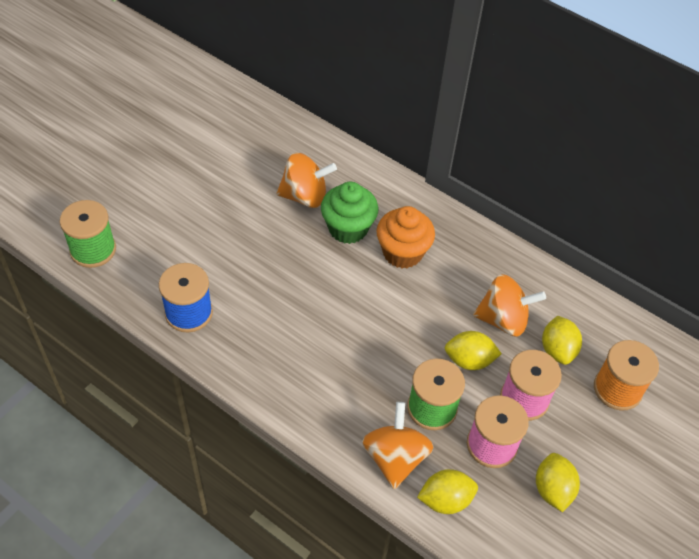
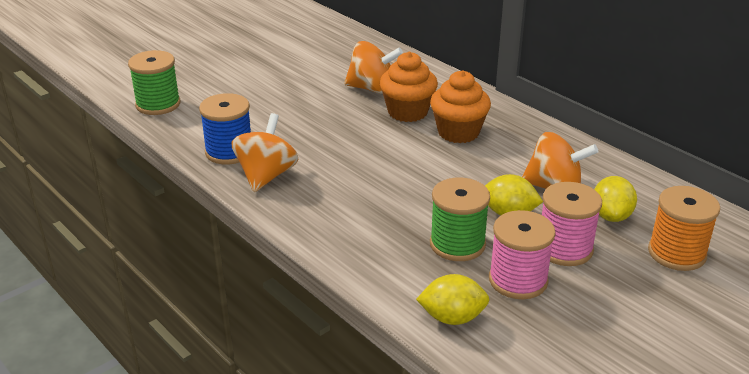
camera: 15 degrees right, 20 degrees down
green cupcake [321,182,378,244] -> orange cupcake [380,52,438,122]
orange spinning top [362,402,433,489] -> orange spinning top moved to [232,113,298,192]
yellow lemon [536,453,580,512] -> none

